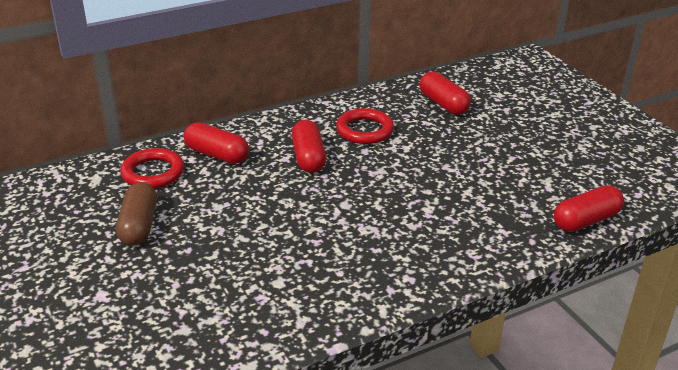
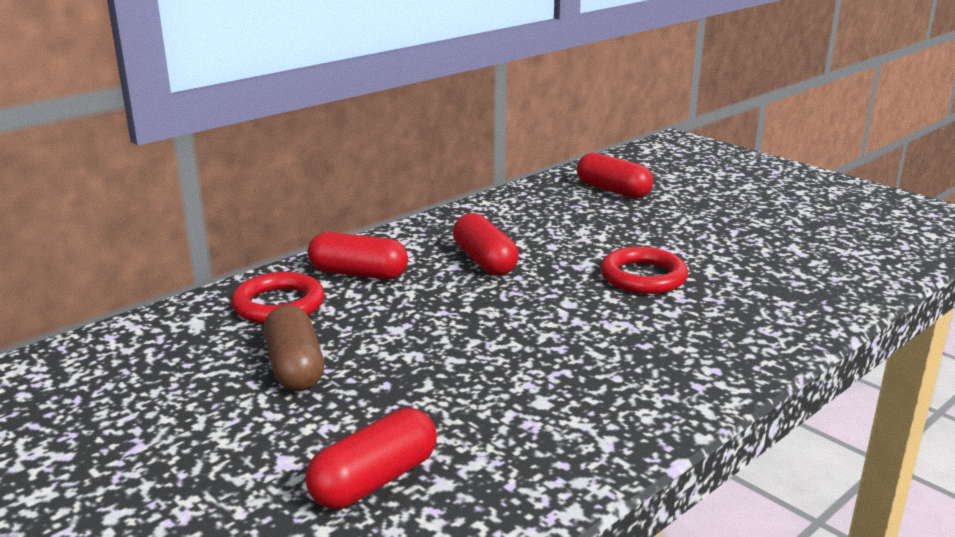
camera: 15 degrees left, 10 degrees down
red ring [336,108,394,144] -> red ring moved to [600,247,688,294]
red capsule [554,185,624,232] -> red capsule moved to [305,408,437,509]

